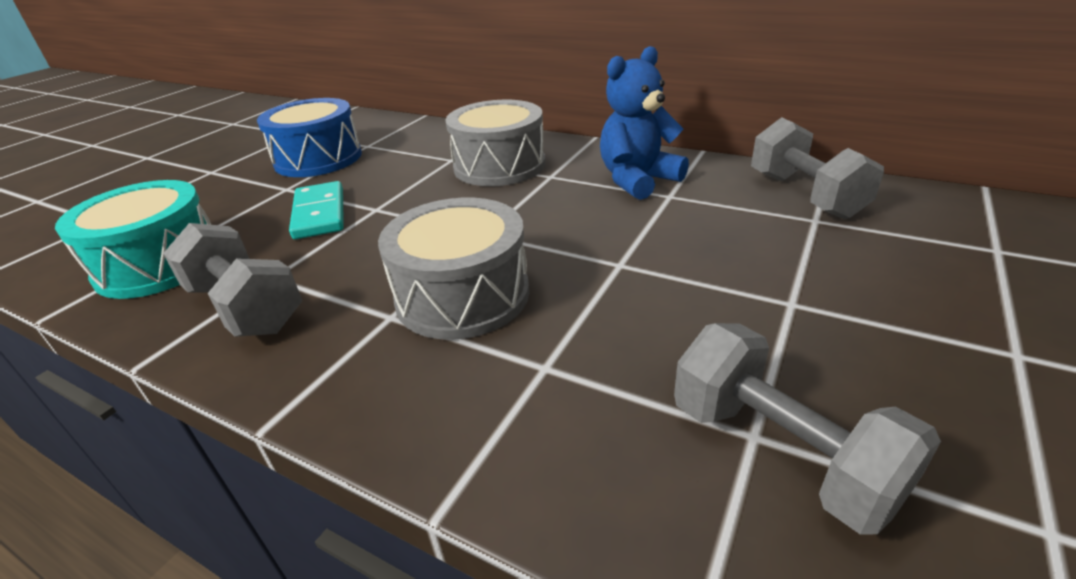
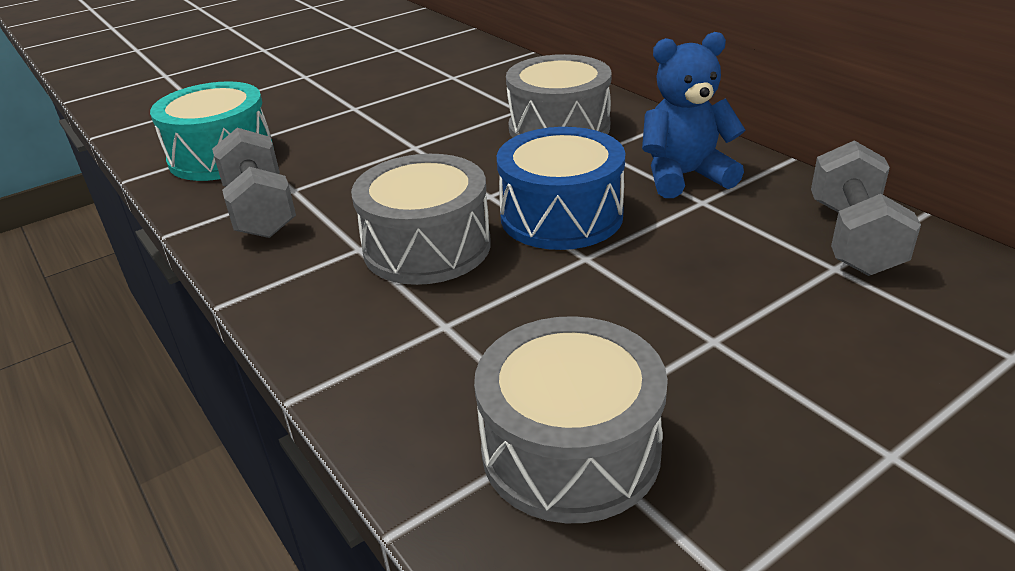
camera: 25 degrees right, 0 degrees up
blue drum [257,98,362,177] -> blue drum moved to [497,127,625,250]
turquoise domino [289,181,344,239] -> none
grey dumbbell [674,323,941,535] -> grey drum [474,316,668,523]

